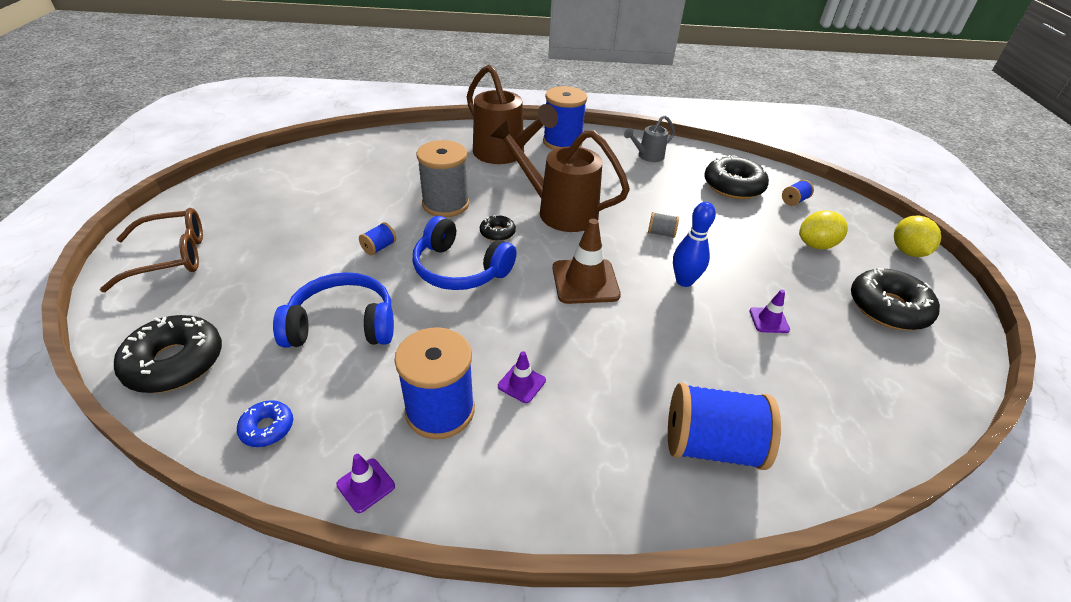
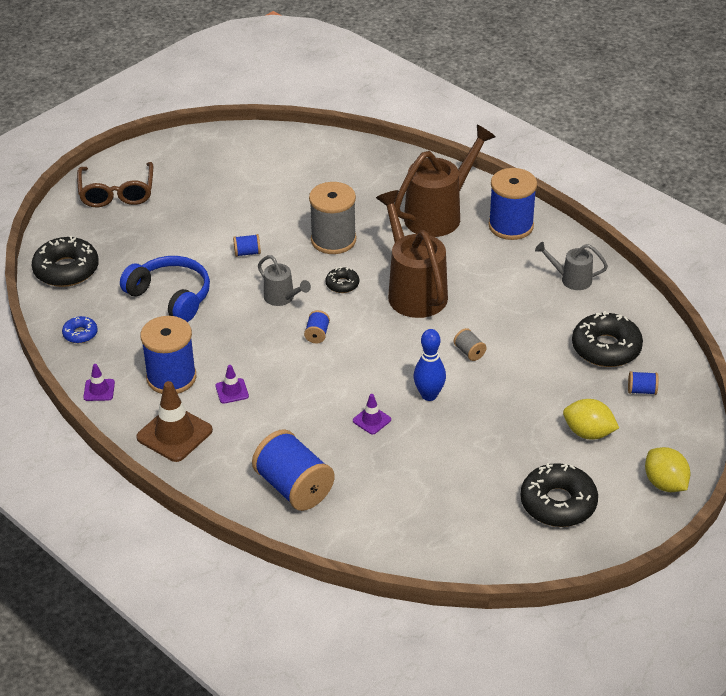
camera: 45 degrees right, 0 degrees up
brown glasses [100,208,203,292] -> brown glasses turned 60 degrees clockwise [77,162,153,207]
blue headphones [412,216,517,290] -> grey watering can [258,255,311,306]
brown watering can [467,65,558,164] -> brown watering can turned 135 degrees counterclockwise [394,125,496,237]
brown traffic cone [552,219,621,304] -> brown traffic cone moved to [136,381,213,462]
purple traffic cone [749,290,790,333] -> purple traffic cone moved to [353,394,391,434]
yellow lemon [894,216,941,257] -> yellow lemon turned 75 degrees counterclockwise [645,447,690,492]
none -> blue spool [304,310,330,344]

